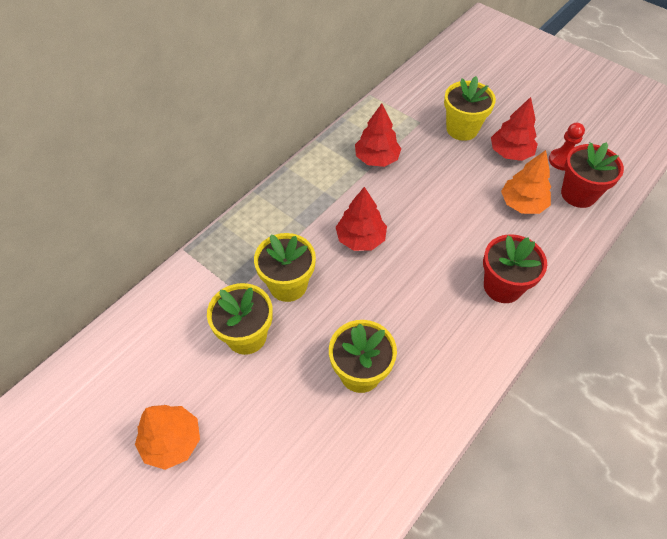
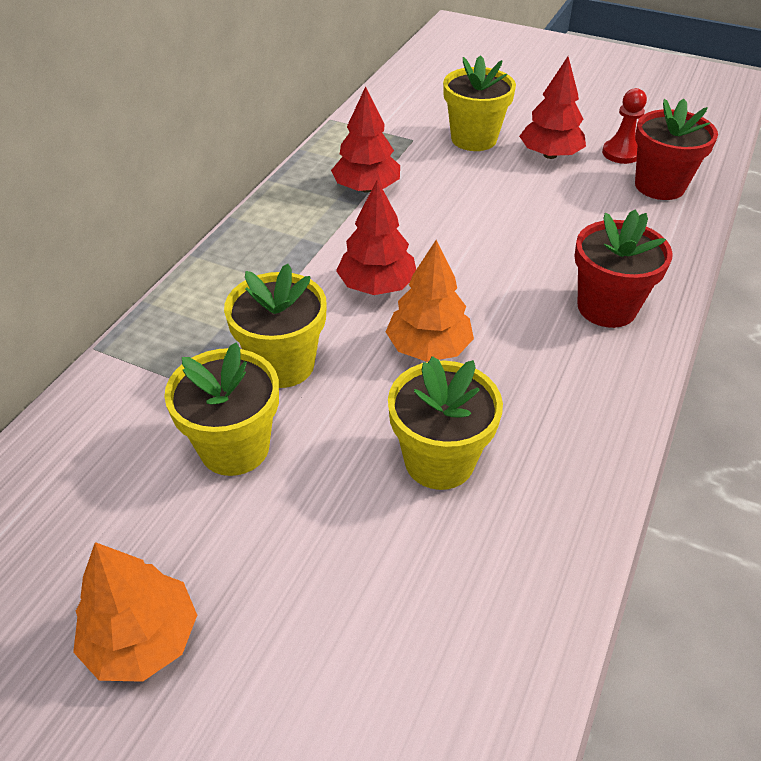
camera: 15 degrees left, 10 degrees down
orange tree [501,150,551,214] -> orange tree moved to [386,240,474,362]

